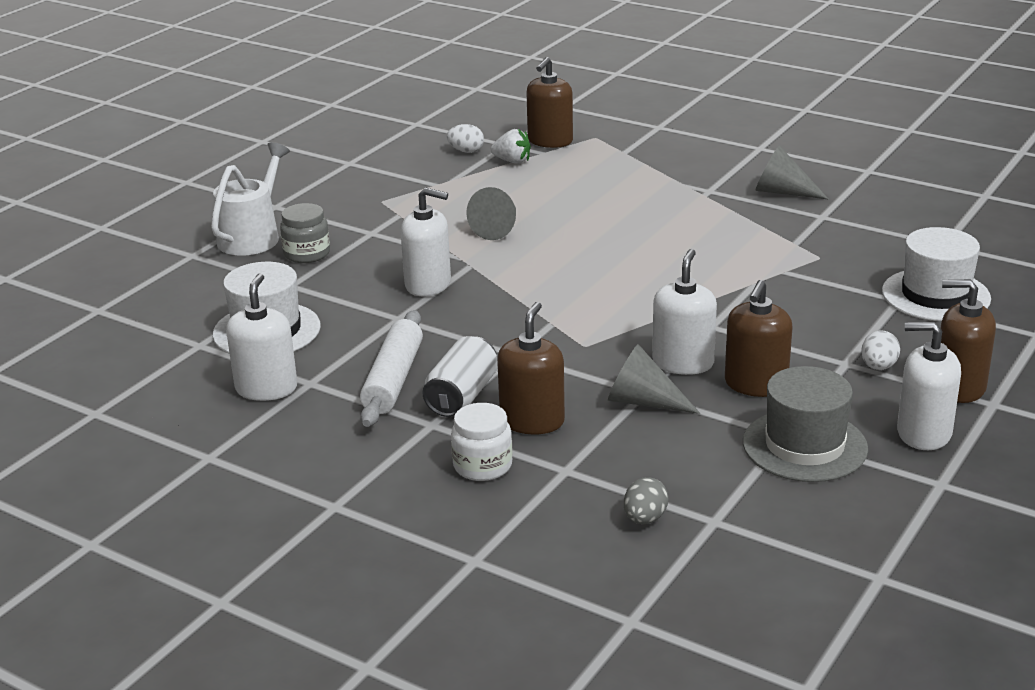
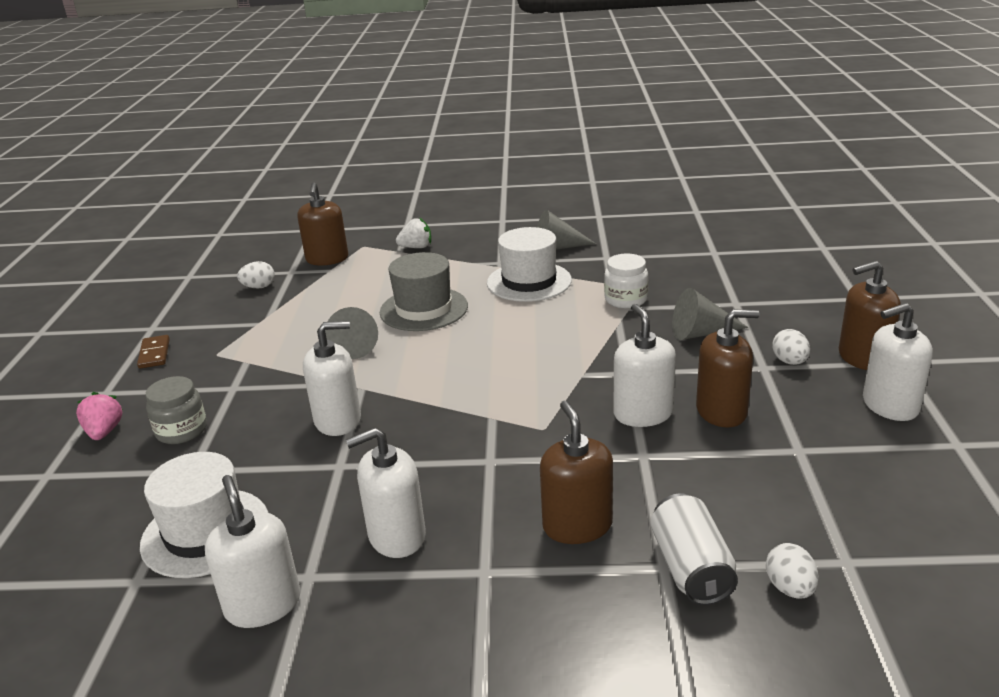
camera: 30 degrees left, 0 degrees up
white watering can [211,142,290,256] -> pink strawberry [76,392,123,440]
white rolling pin [360,310,423,427] -> white soap dispenser [346,428,426,558]
white can [422,336,498,417] -> white can moved to [651,493,738,605]
white jar [451,403,513,481] -> white jar moved to [604,253,648,309]
white strawberry [491,129,531,164] -> white strawberry moved to [396,218,431,248]
grey cone [608,344,700,414] -> grey cone moved to [672,288,748,340]
grey egg [624,477,669,524] -> white egg [766,543,819,599]
brown soap dispenser [725,280,793,397] -> brown soap dispenser turned 90 degrees counterclockwise [696,309,759,427]
grey hat [743,366,868,482] -> grey hat moved to [380,252,468,331]
white hat [882,227,991,321] -> white hat moved to [487,227,572,302]
none -> brown domino [137,335,170,369]

